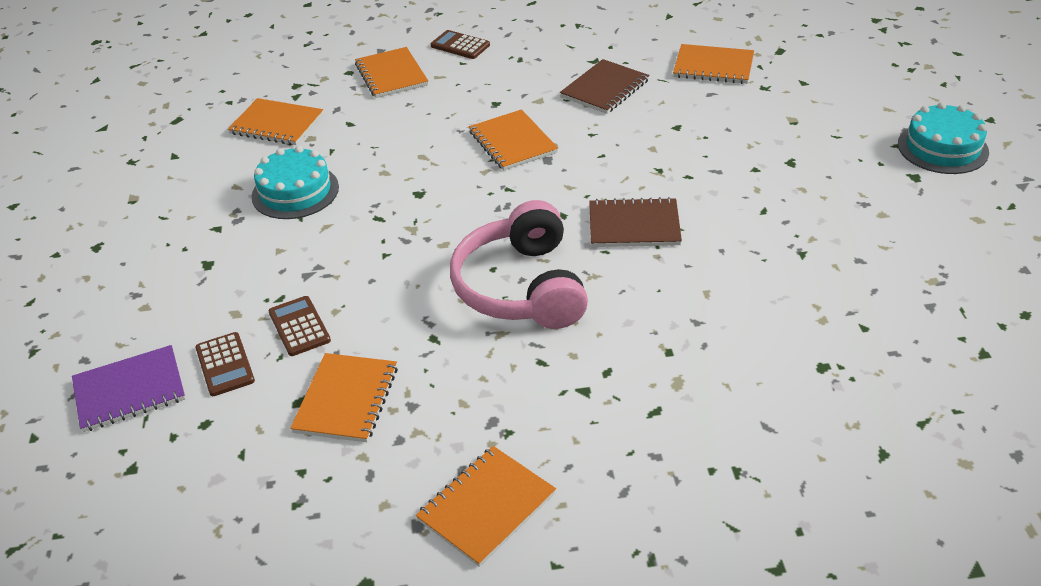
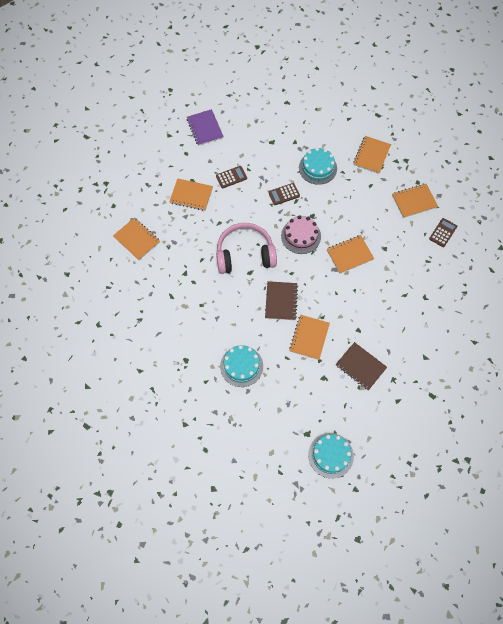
camera: 90 degrees right, 25 degrees up
brown calculator [195,332,255,396] -> brown calculator moved to [268,183,300,205]
brown notebook [560,59,650,114] -> brown notebook moved to [336,342,387,390]
orange notebook [673,44,754,84] -> orange notebook moved to [289,315,330,360]
none -> turquoise cake [220,345,263,387]
none -> pink cake [281,215,321,254]

